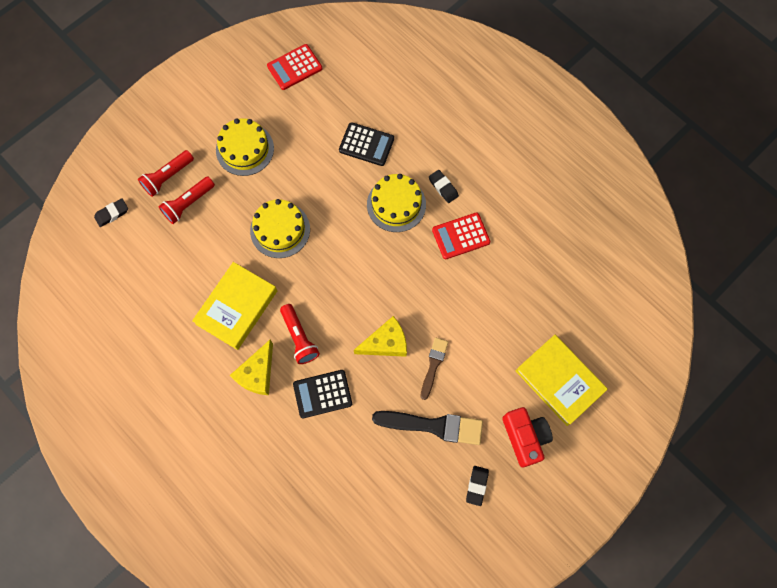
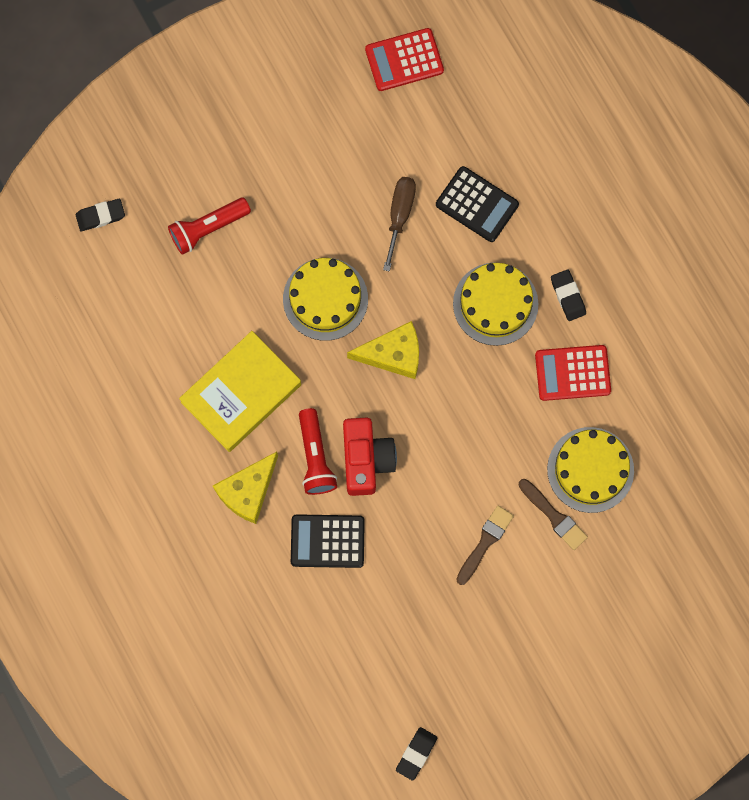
camera: 15 degrees right, 5 degrees up
red flashlight [138,150,194,197] -> none
yellow cake [216,118,274,176] -> yellow cake moved to [547,427,634,513]
yellow cheese [354,316,407,357] -> yellow cheese moved to [347,321,419,379]
black brush [372,411,483,445] -> none
black eraser [466,466,489,506] -> black eraser moved to [396,727,437,781]
red camera [502,407,553,467] -> red camera moved to [343,418,397,496]
yellow book [515,335,608,426] -> none
none -> brown screwdriver [383,177,416,272]
none -> brown brush [518,479,588,550]

